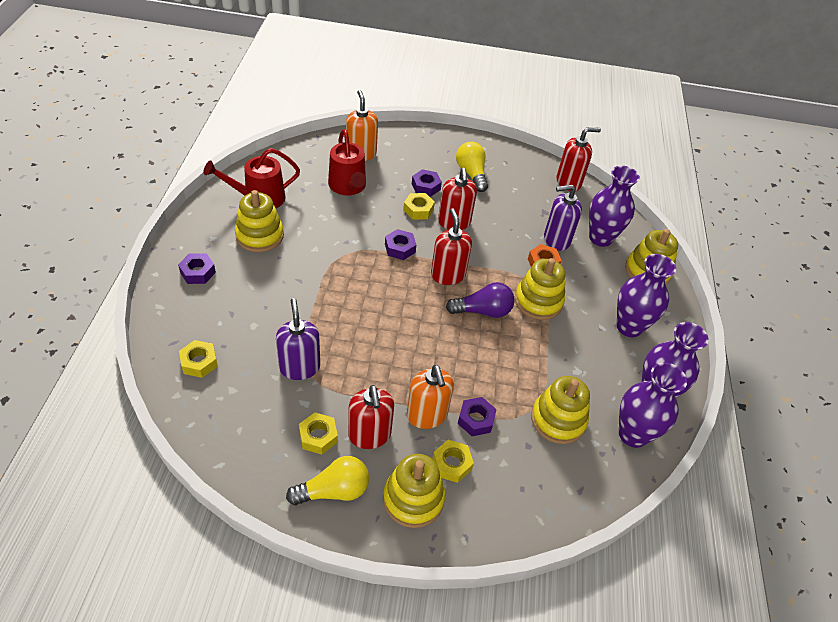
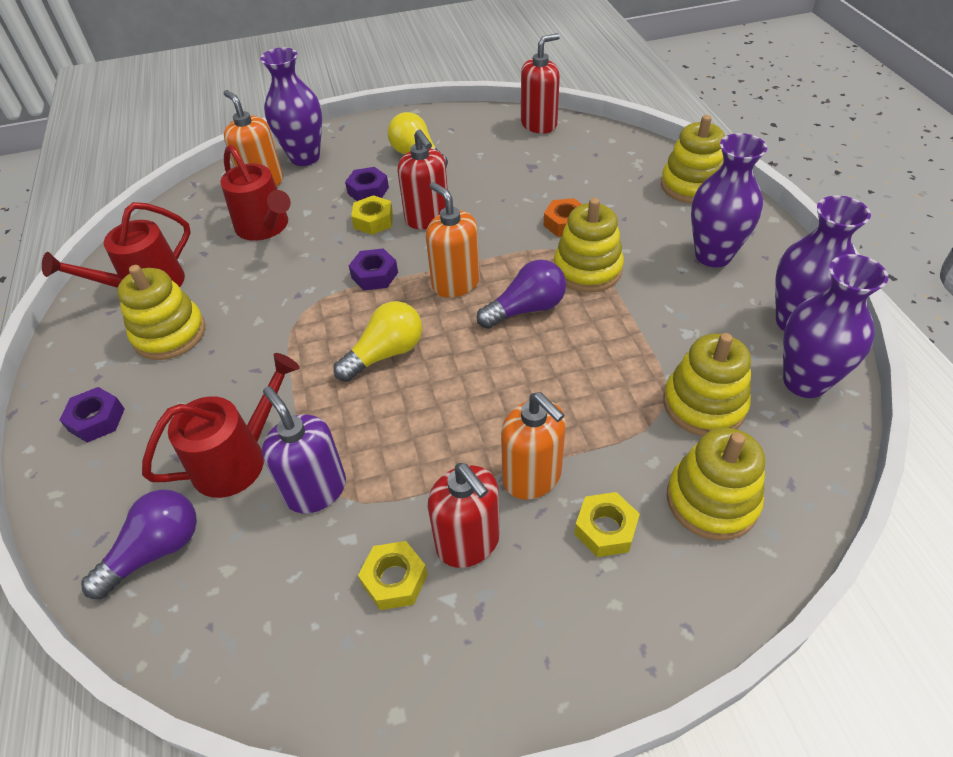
camera: 15 degrees left, 0 degrees up
yellow nut [179,340,218,378] -> purple light bulb [81,490,197,599]
yellow light bulb [286,456,369,505] -> yellow light bulb moved to [334,301,422,382]
yellow stacking toy [383,454,445,528] -> yellow stacking toy moved to [667,428,765,541]
red soap dispenser [431,208,472,285] -> orange soap dispenser [426,182,480,298]
purple nut [458,397,497,436] -> none
purple soap dispenser [544,184,582,251] -> none
purple vase [589,166,640,247] -> purple vase moved to [260,48,322,166]
none -> red watering can [142,353,300,498]

